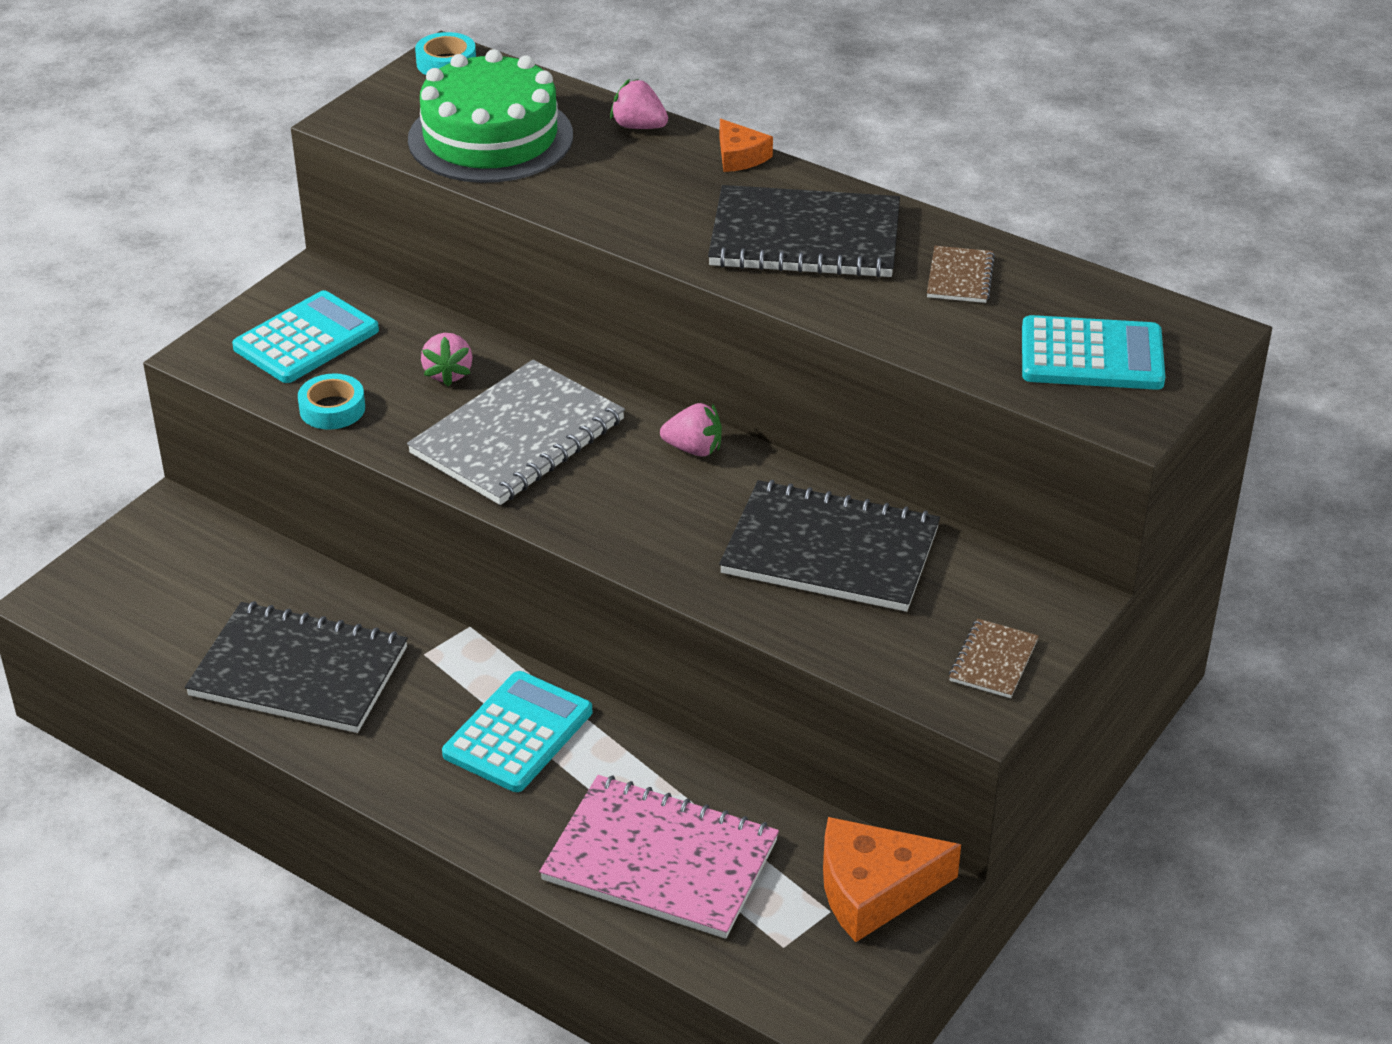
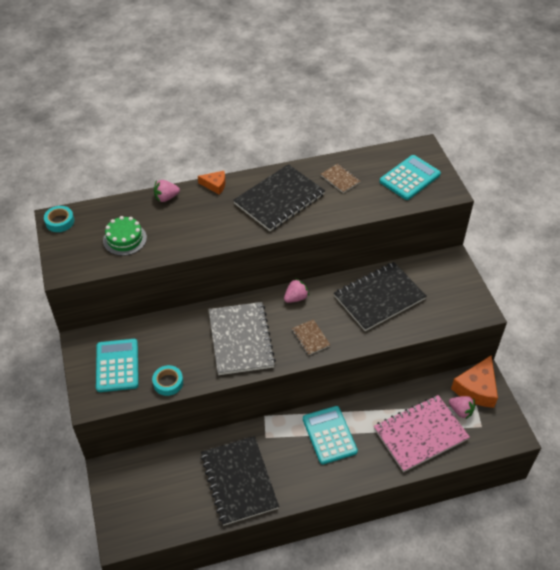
camera: 50 degrees left, 10 degrees up
black notebook [185,601,408,733] -> black notebook turned 75 degrees counterclockwise [201,436,279,526]
green cake [408,49,573,183] -> green cake [103,216,147,256], size x0.57
pink strawberry [421,333,472,386] -> pink strawberry moved to [449,396,475,420]
brown notebook [949,619,1039,698] -> brown notebook moved to [292,319,330,355]

